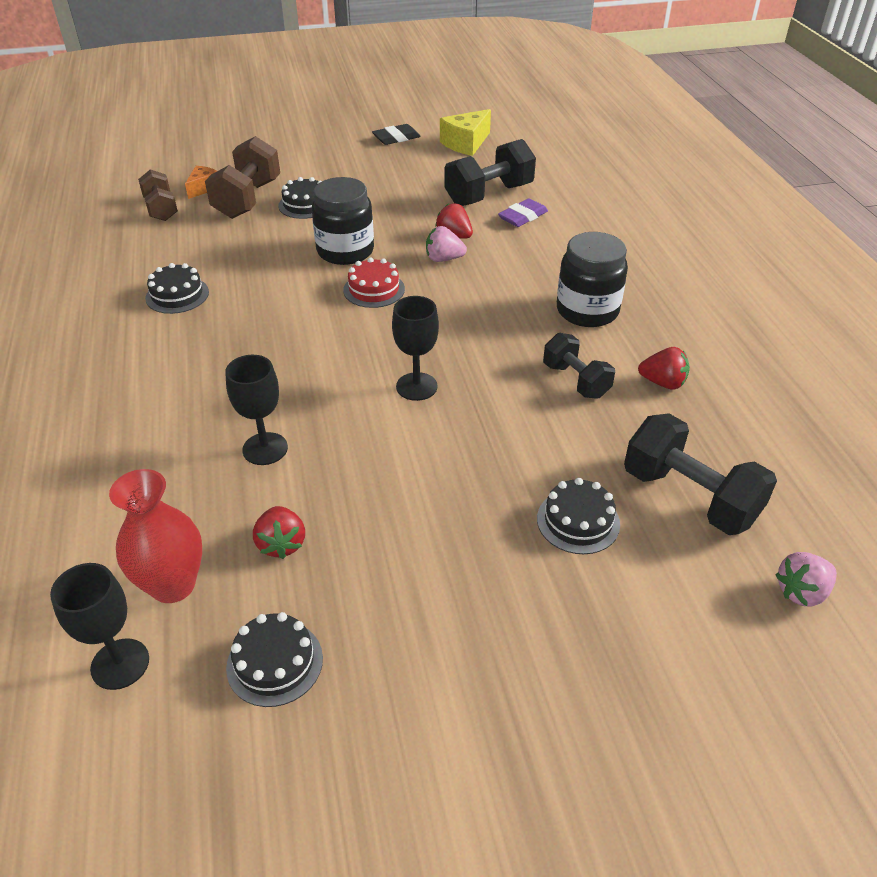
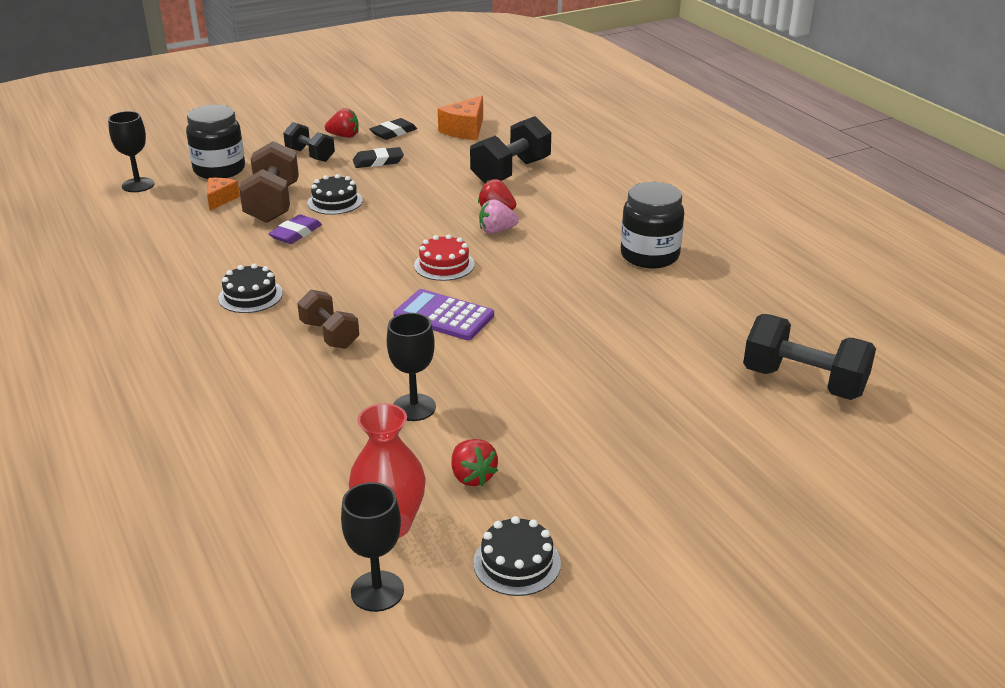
camera: 15 degrees left, 10 degrees down
brown dumbbell [138,170,178,221] -> brown dumbbell moved to [297,290,359,349]
black jar [312,177,374,265] -> black jar moved to [186,105,245,179]
black goblet [392,296,439,401] -> black goblet moved to [108,111,154,192]
yellow cheese [440,109,491,156] -> orange cheese [438,96,483,140]
purple eraser [498,198,548,227] -> purple eraser moved to [268,214,322,244]
black cake [537,477,620,554] -> none
black dumbbell [543,333,615,399] -> black dumbbell moved to [283,122,335,162]
red strawberry [638,347,690,390] -> red strawberry moved to [325,108,359,138]
pink strawberry [775,552,837,607] -> none
none -> black eraser [353,147,404,168]
none -> purple calculator [393,289,494,340]

